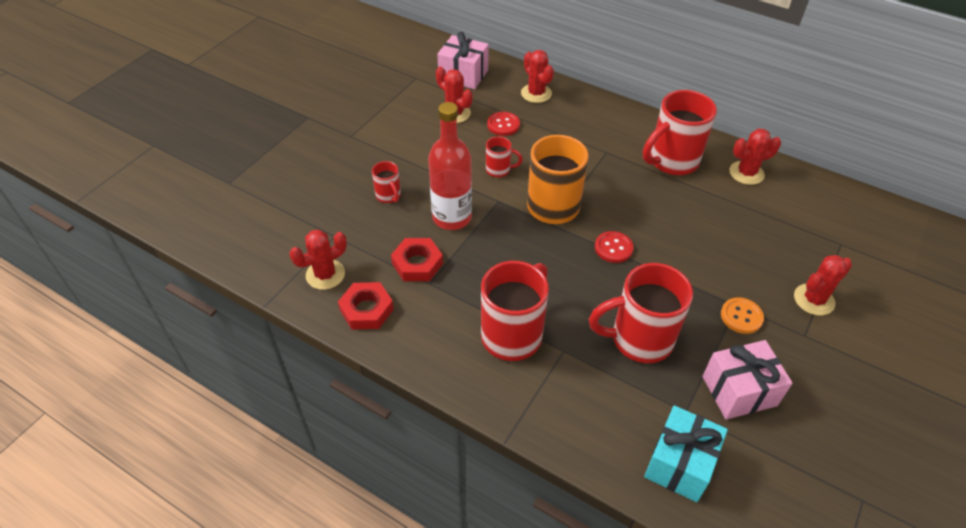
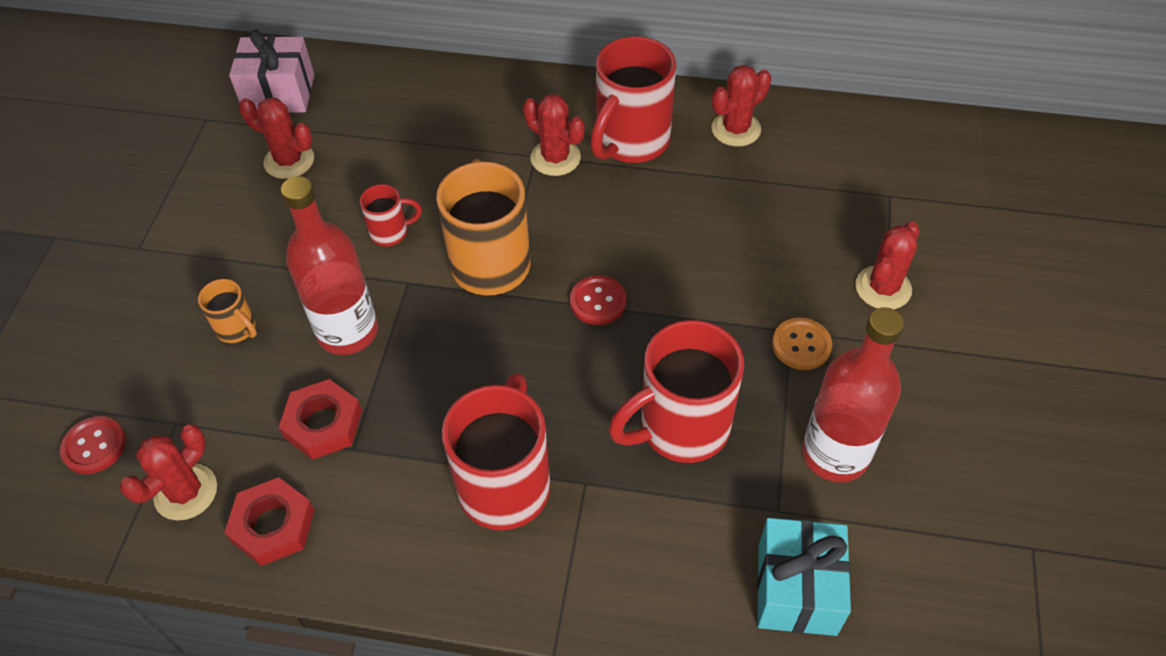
camera: 20 degrees left, 5 degrees up
red mug [372,161,401,203] -> orange mug [198,279,257,343]
red button [487,112,520,136] -> red button moved to [60,416,126,474]
red cactus [521,50,554,103] -> red cactus moved to [523,94,585,176]
pink gift [702,340,793,420] -> red bottle [802,307,904,483]

